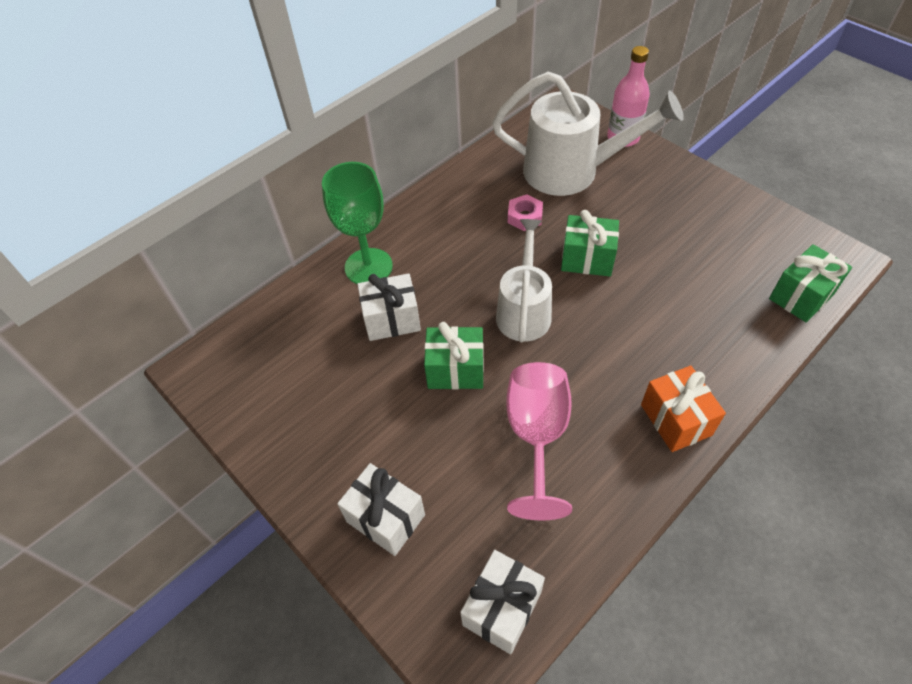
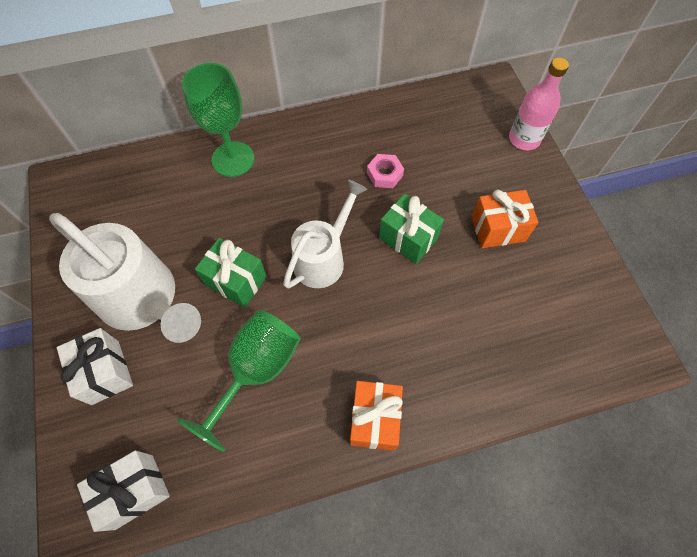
camera: 25 degrees right, 10 degrees up
white gift [357,273,421,341] -> none
white watering can [492,72,684,196] -> white watering can moved to [49,213,201,343]
pink goblet [506,362,572,521] -> green goblet [176,309,301,452]
green gift [769,244,852,322] -> none
none -> orange gift [471,189,539,248]

